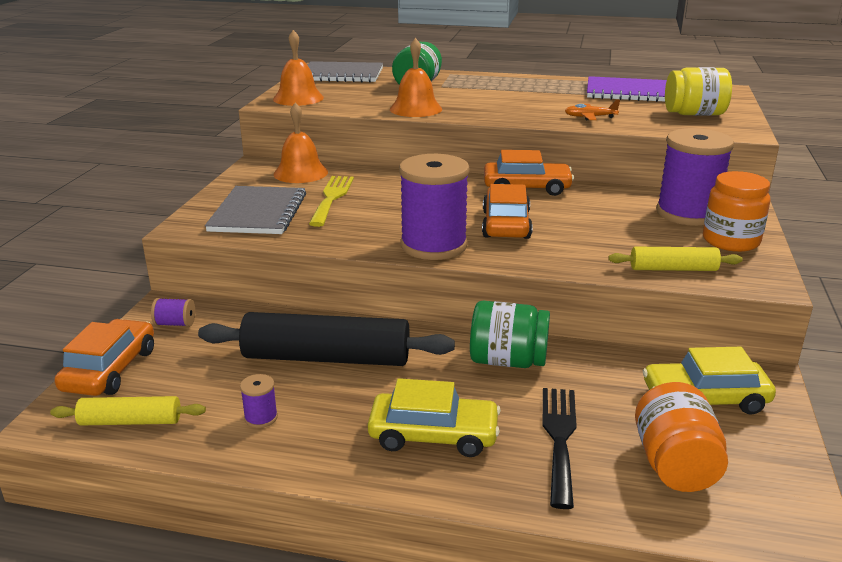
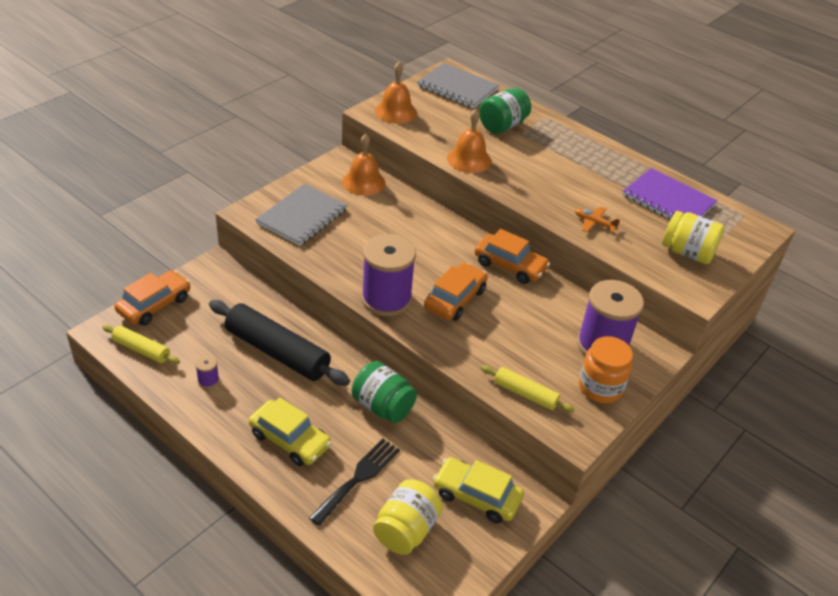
camera: 25 degrees right, 15 degrees up
purple spool [151,298,195,327] -> none
yellow fork [309,176,354,227] -> none
orange jar [635,382,728,492] -> yellow jar [373,479,443,555]

